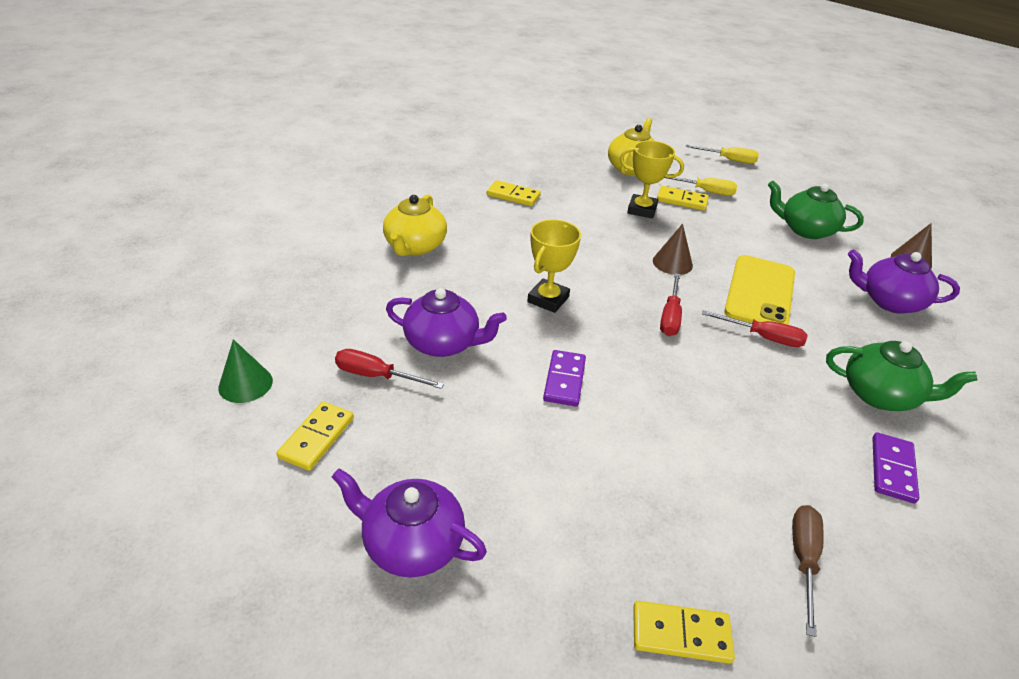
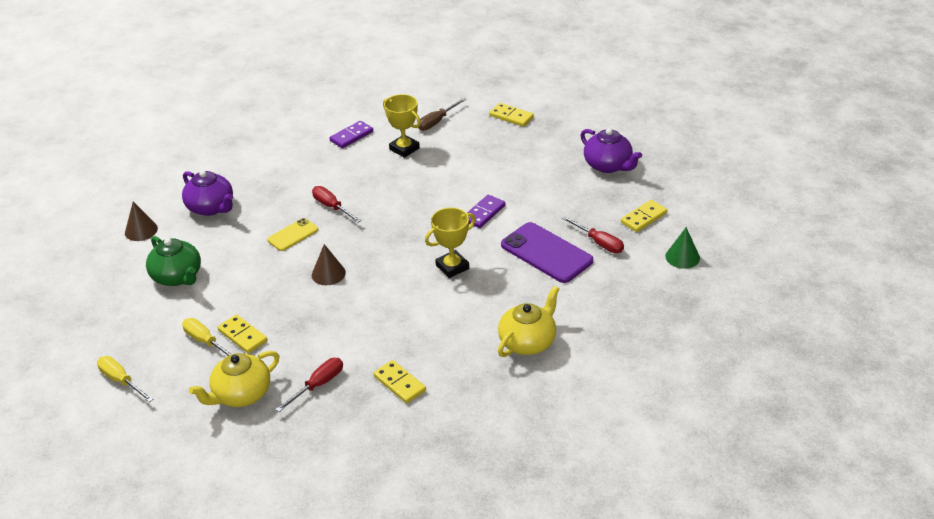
camera: 150 degrees left, 0 degrees up
purple teapot [386,288,507,357] -> purple phone [501,222,593,283]
yellow trophy [620,141,684,219] -> yellow trophy moved to [383,94,421,158]
red screwdriver [660,273,682,336] -> red screwdriver moved to [276,358,343,412]
yellow phone [724,255,795,325] -> yellow phone [267,218,318,251], size x0.56
green teapot [826,341,977,411] -> none

